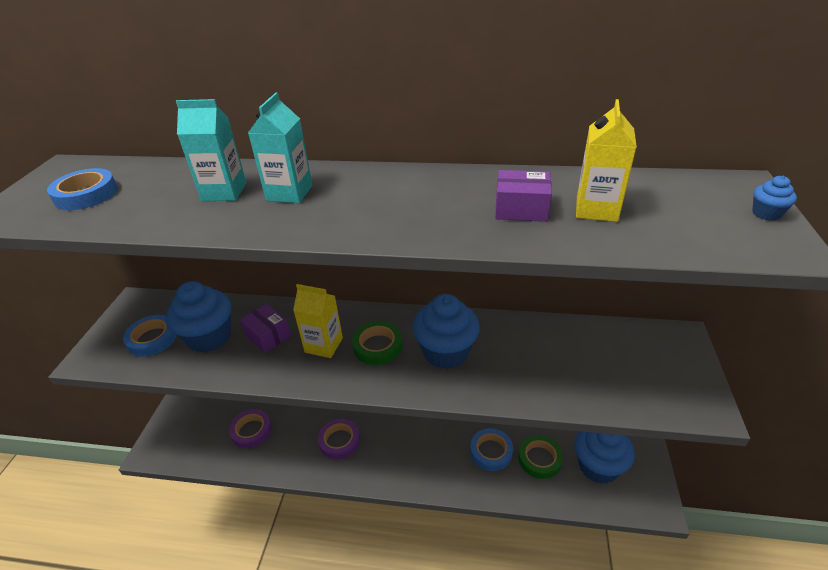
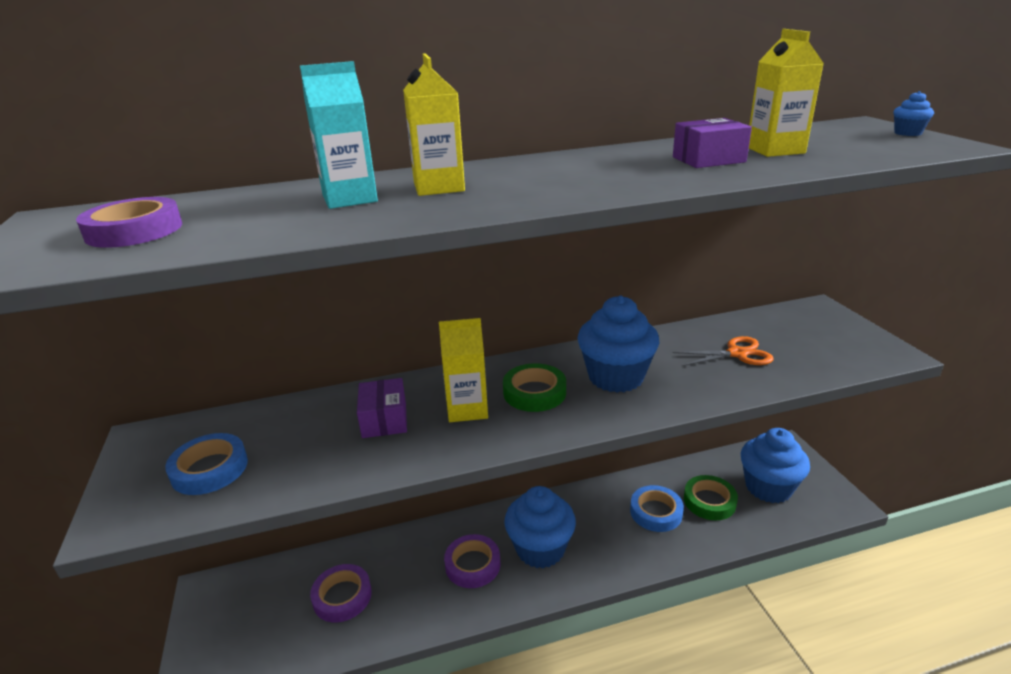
camera: 25 degrees left, 10 degrees down
blue tape [47,168,118,210] -> purple tape [76,197,182,248]
blue cupcake [166,281,231,353] -> blue cupcake moved to [504,486,576,568]
purple box [240,304,291,353] -> purple box turned 60 degrees clockwise [357,378,407,438]
turquoise carton [248,92,312,203] -> yellow carton [403,53,465,196]
none -> orange scissors [673,336,773,366]

